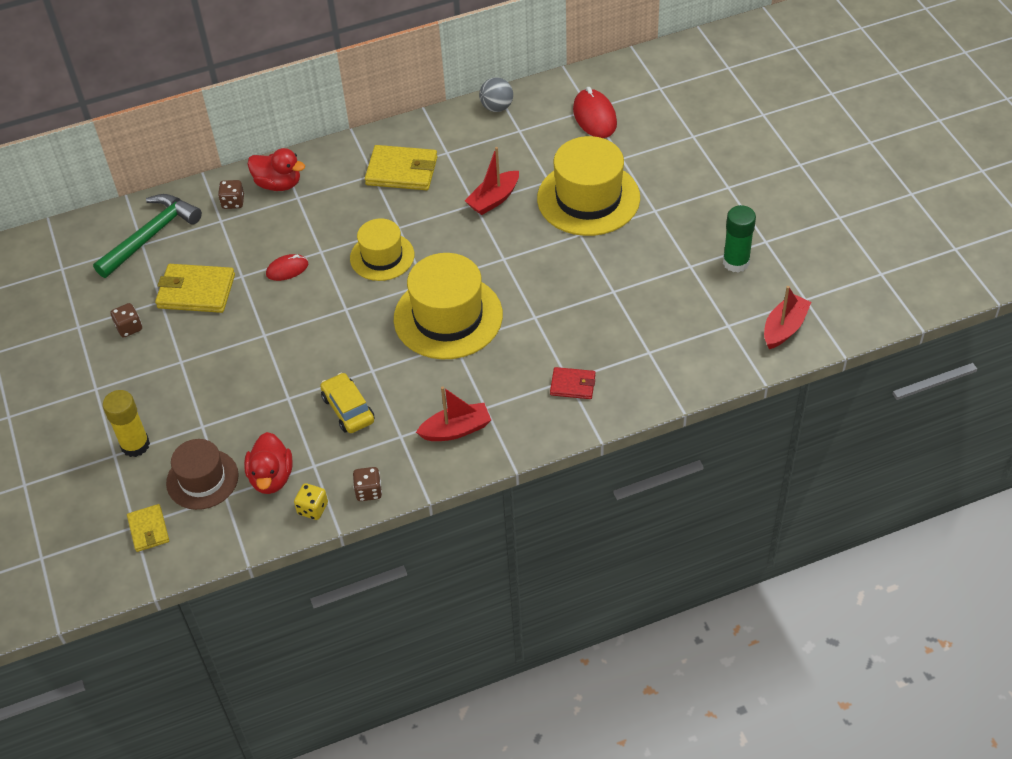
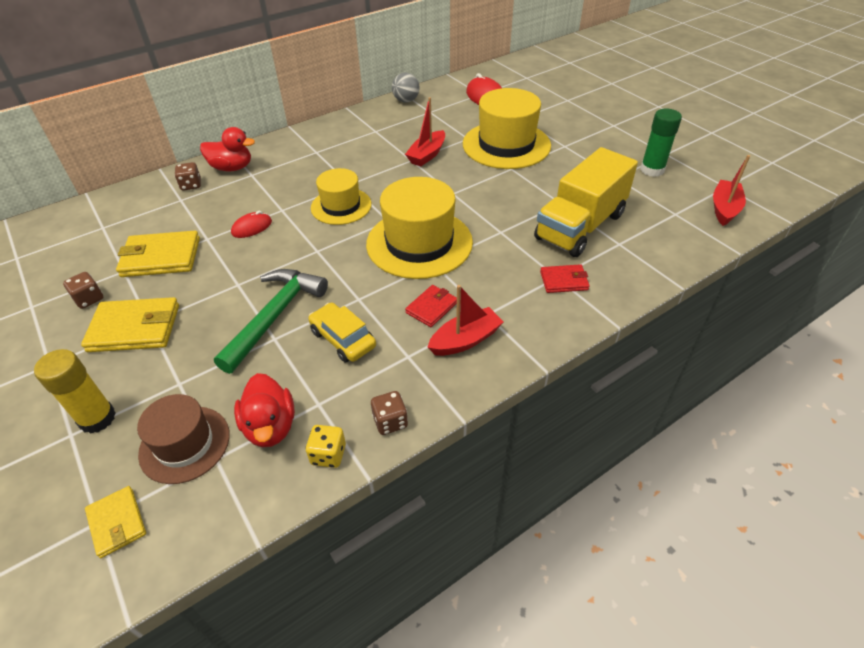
camera: 15 degrees left, 5 degrees down
green hammer [93,194,202,278] -> green hammer moved to [214,269,328,374]
yellow wallet [365,145,437,190] -> yellow wallet moved to [81,297,179,352]
none -> red wallet [405,285,457,327]
none -> yellow truck [534,147,638,257]

